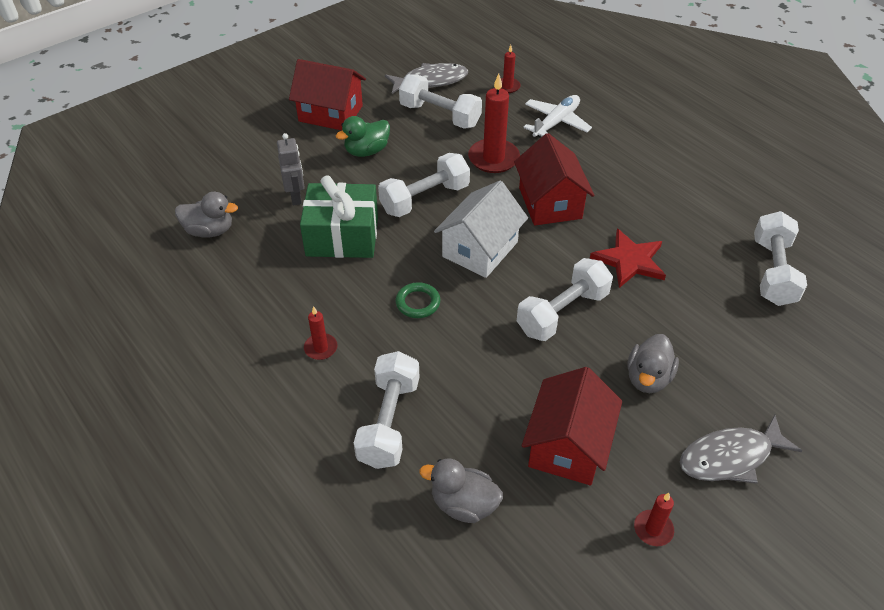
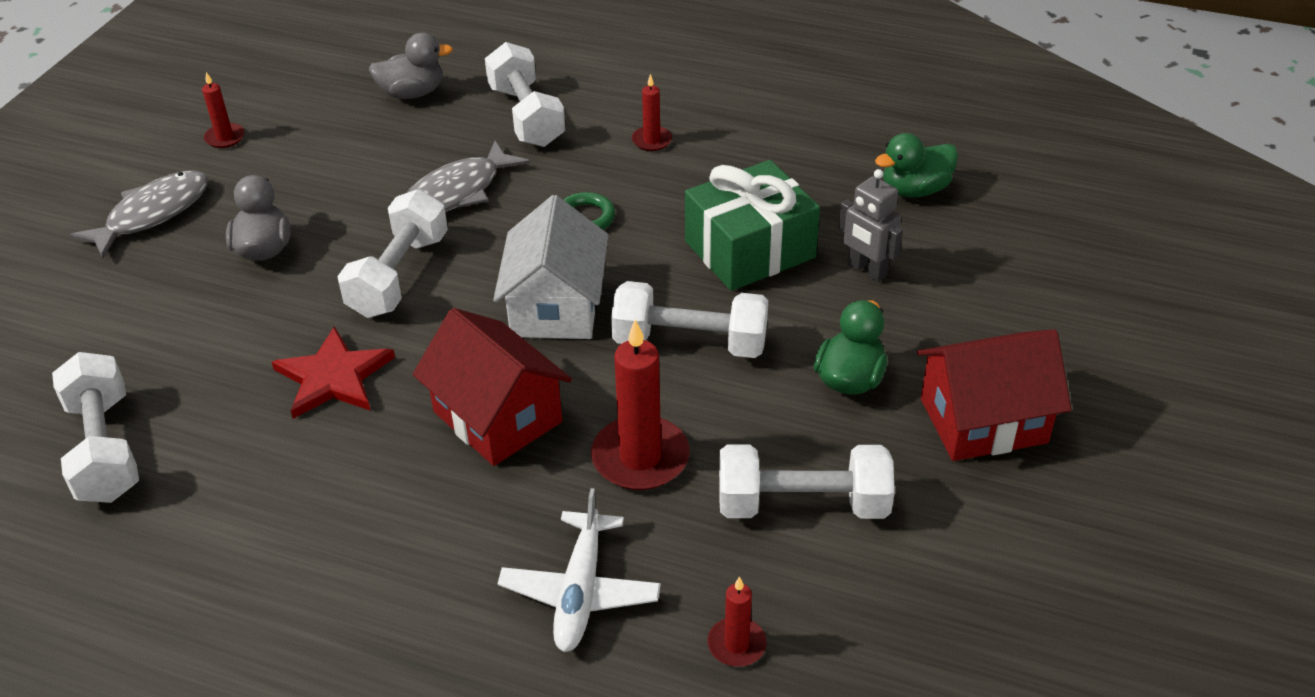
camera: 150 degrees right, 5 degrees down
grey duck [175,192,238,237] -> green duck [875,133,958,198]
white dumbbell [378,153,470,217] -> white dumbbell turned 75 degrees clockwise [611,281,768,358]
grey fish [385,63,468,94] -> grey fish moved to [407,141,530,212]
red house [522,367,622,485] -> none

